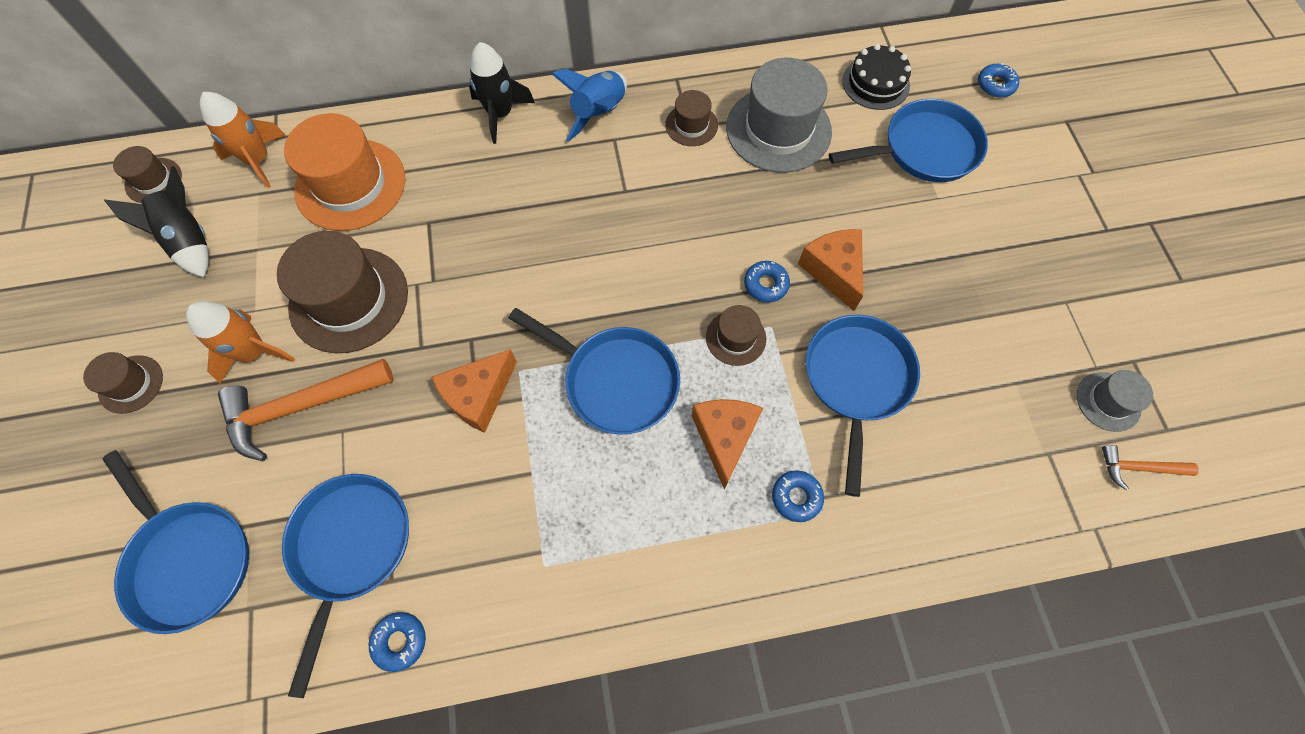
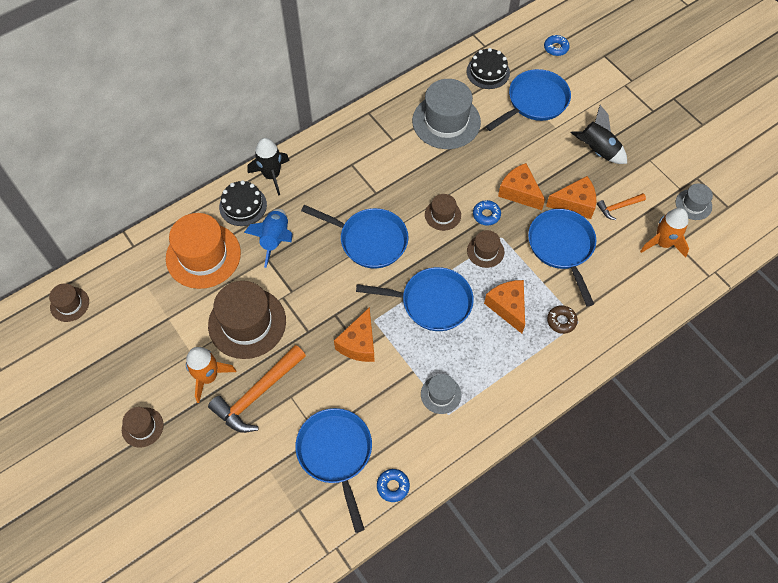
camera: 25 degrees left, 5 degrees down
blue pan [102,450,249,634] -> blue pan moved to [301,205,408,268]
black rocket [104,166,209,277] -> black rocket moved to [571,105,627,164]
orange rocket [200,92,286,188] -> orange rocket moved to [640,208,689,258]
blue rocket [551,69,627,142] -> blue rocket moved to [244,209,293,268]
brown hat [665,90,718,146] -> brown hat moved to [425,194,461,231]
blue donut [772,470,824,522] -> brown donut [547,305,578,334]
orange hammer [1102,445,1199,490] -> orange hammer moved to [597,193,646,220]
none -> black cake [219,180,267,226]
none -> grey hat [421,374,461,414]
none -> orange cheese [546,176,596,219]

